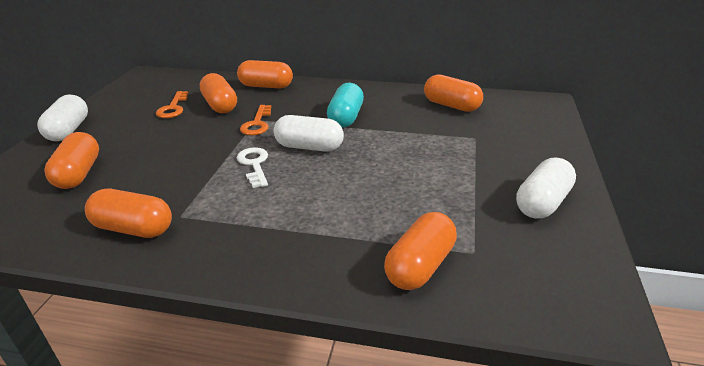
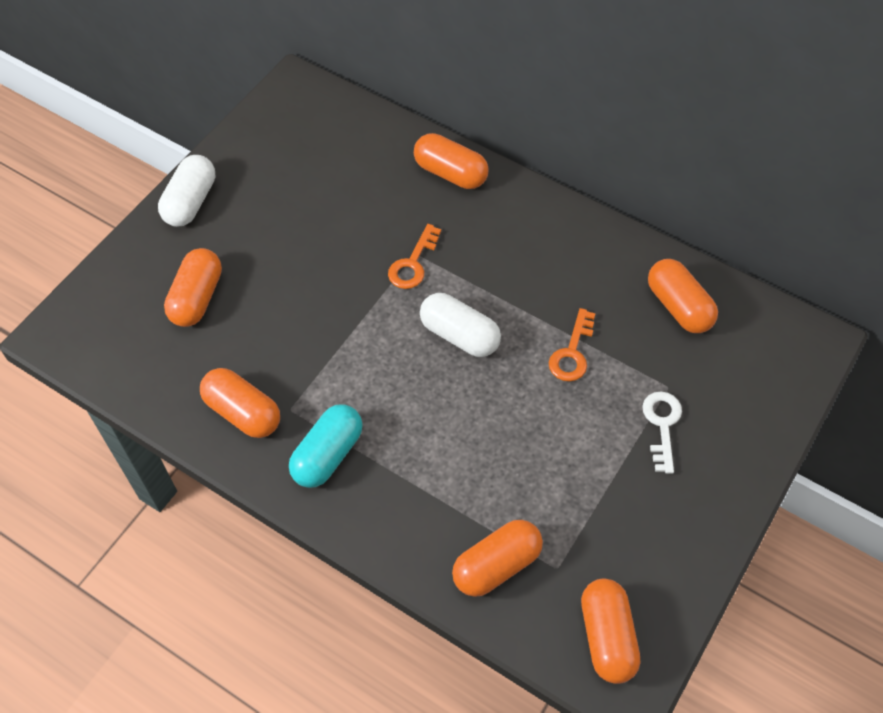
camera: 20 degrees right, 25 degrees up
orange key [156,91,188,118] -> orange key moved to [549,308,596,381]
orange capsule [200,73,237,113] -> orange capsule moved to [581,578,640,684]
white key [237,147,268,188] -> white key moved to [642,391,682,474]
turquoise capsule [327,83,364,127] -> turquoise capsule moved to [289,404,363,488]
white capsule [516,157,576,218] -> none

